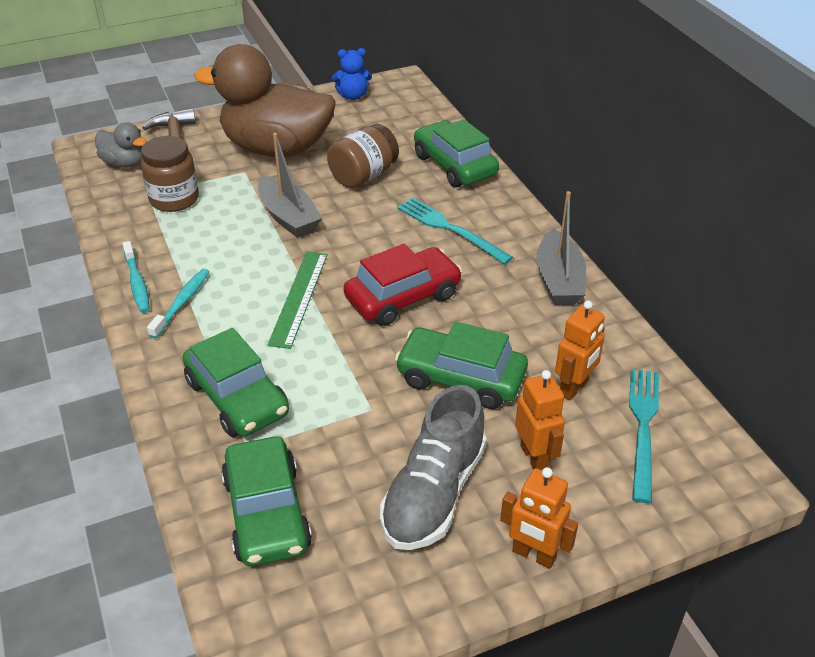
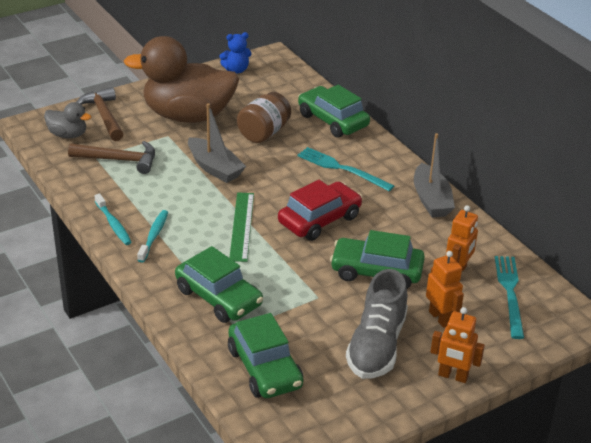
camera: 10 degrees left, 5 degrees down
brown jar [141,136,199,212] -> brown hammer [68,141,155,174]

